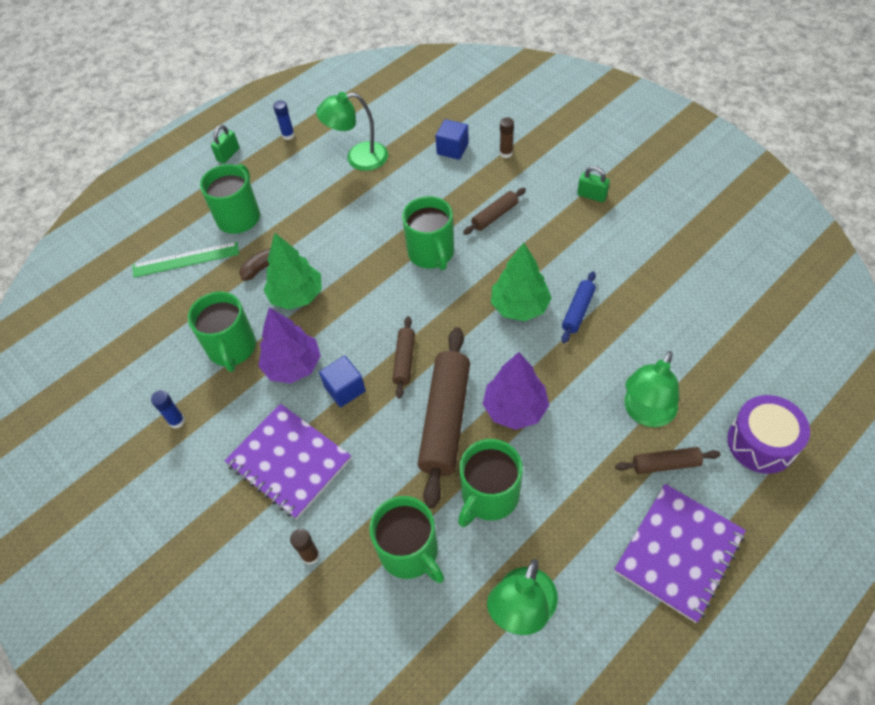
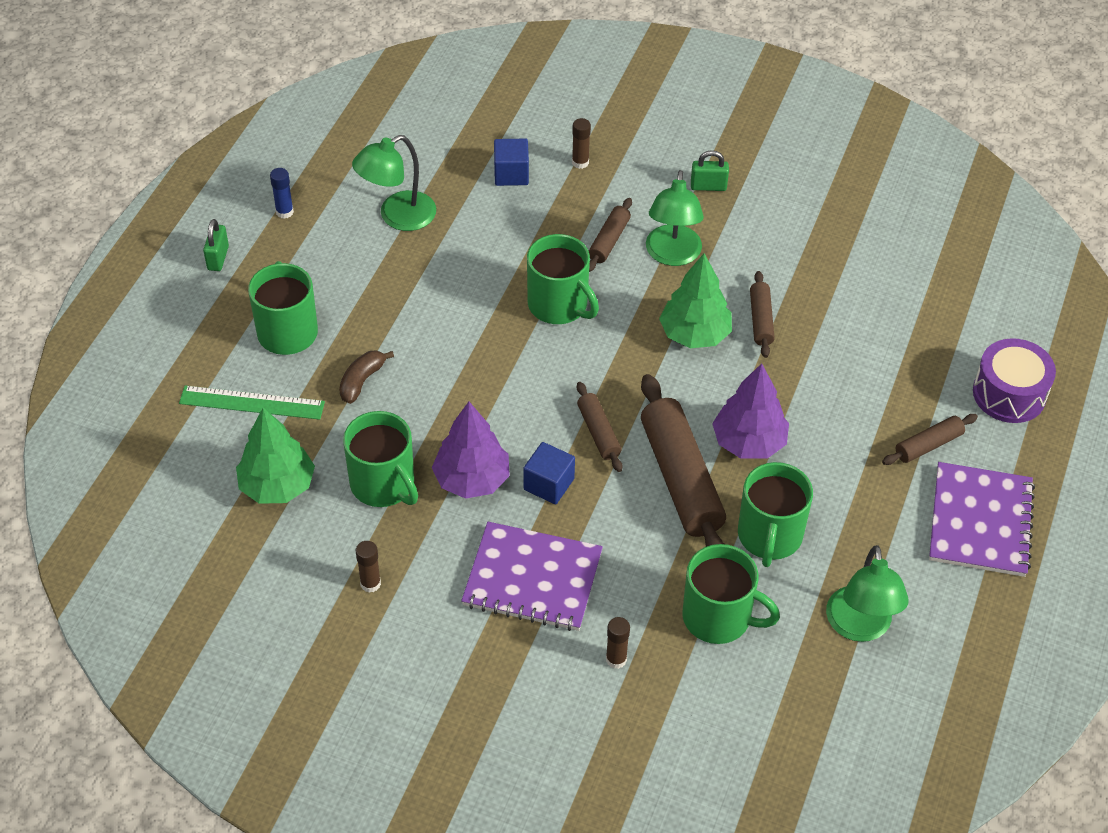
camera: 30 degrees left, 5 degrees down
green ruler [133,242,239,278] -> green ruler turned 45 degrees clockwise [179,386,325,420]
blue glue stick [151,390,185,428] -> brown glue stick [355,541,381,593]
green tree [264,233,322,310] -> green tree moved to [236,408,315,504]
blue rolling pin [561,271,596,343] -> brown rolling pin [750,271,775,358]
green lamp [624,351,679,427] -> green lamp moved to [646,170,704,266]

